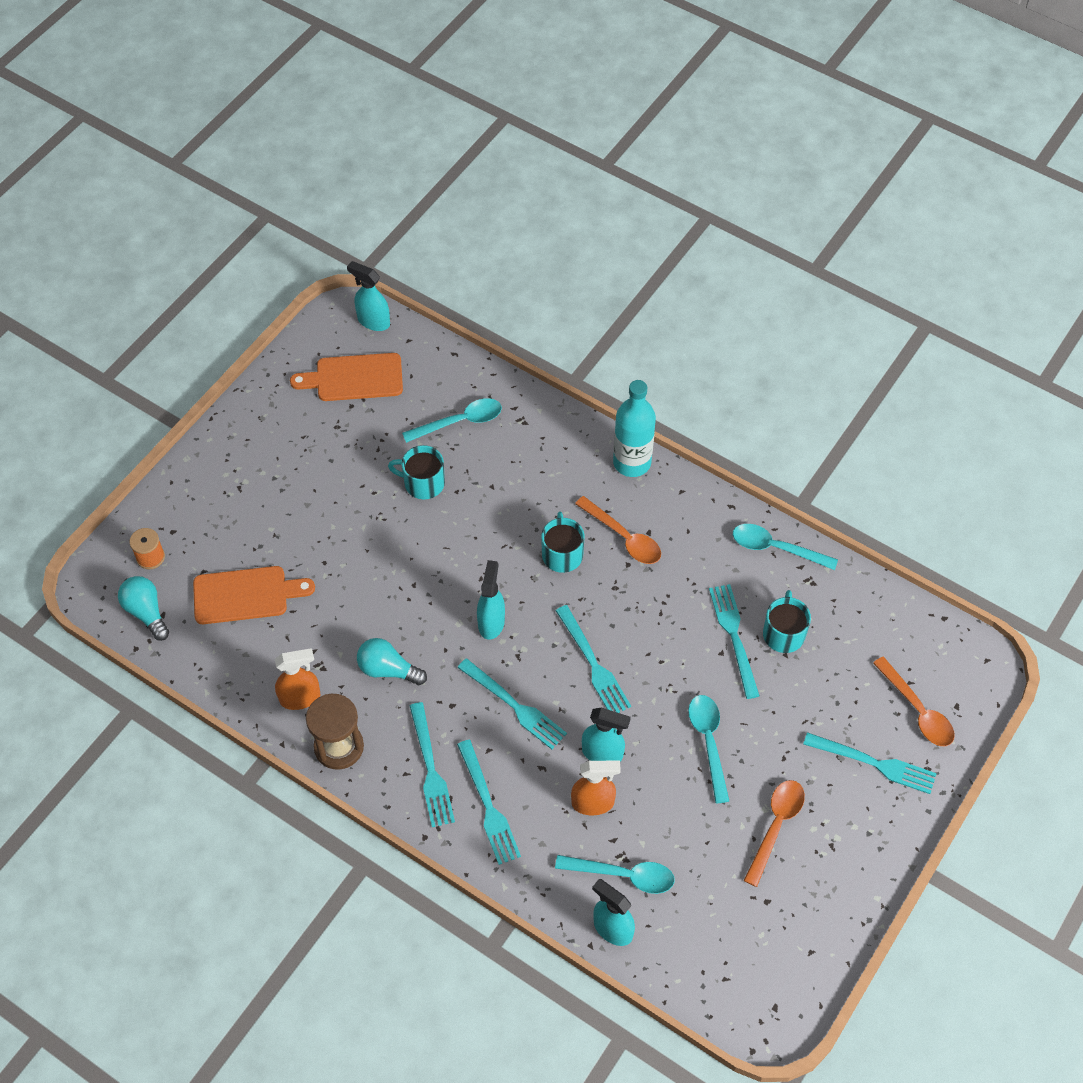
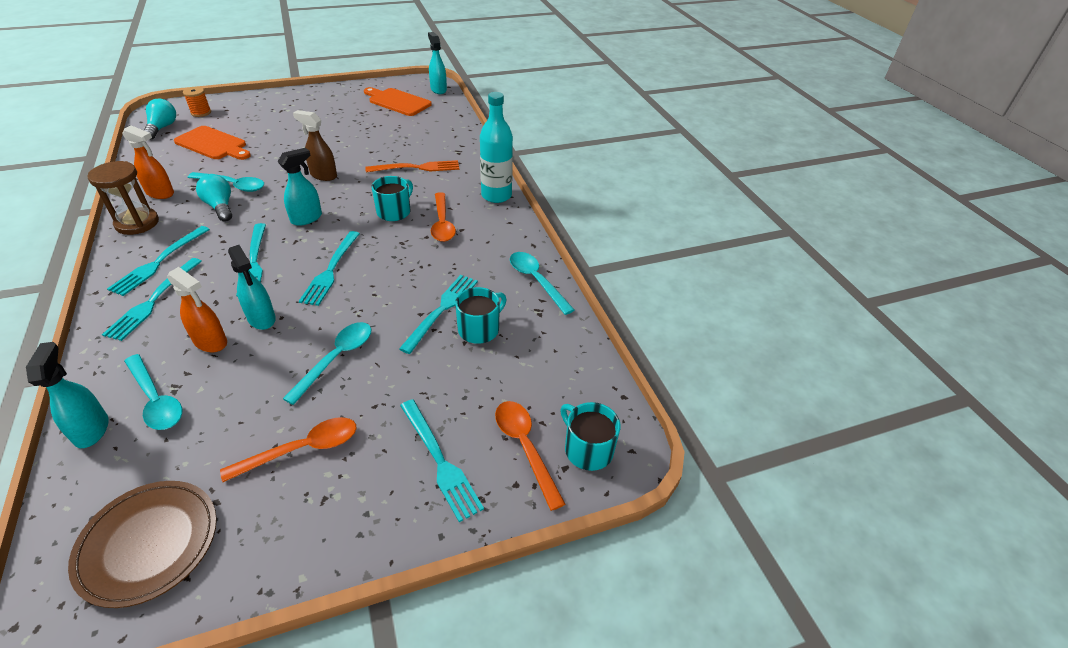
camera: 35 degrees right, 15 degrees down
turquoise mug [388,445,445,499] -> turquoise mug moved to [560,402,620,471]
turquoise spoon [402,398,502,443] -> turquoise spoon moved to [188,172,264,192]
orange spoon [873,657,955,746] -> orange spoon turned 150 degrees clockwise [495,401,566,511]
none -> brown plate [68,481,217,608]
none -> brown spray bottle [293,110,337,181]
none -> orange fork [365,160,459,173]

